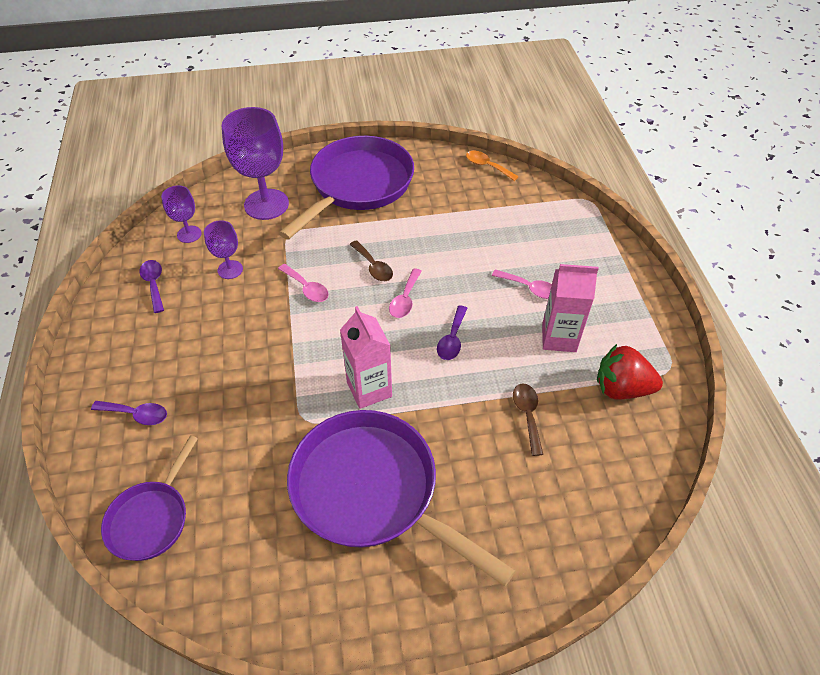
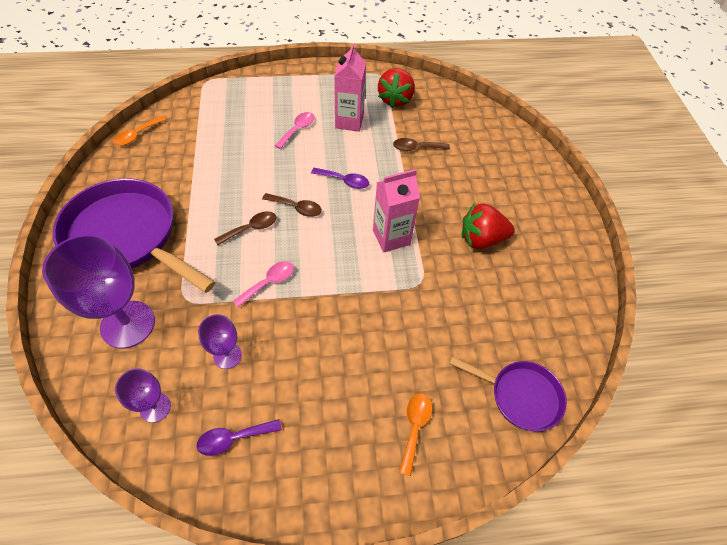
camera: 90 degrees left, 5 degrees up
purple spoon [91,401,167,425] -> orange spoon [399,393,432,476]
purple pan [287,410,516,587] -> red strawberry [462,203,515,249]
pink spoon [389,268,422,318] -> brown spoon [262,193,322,217]

